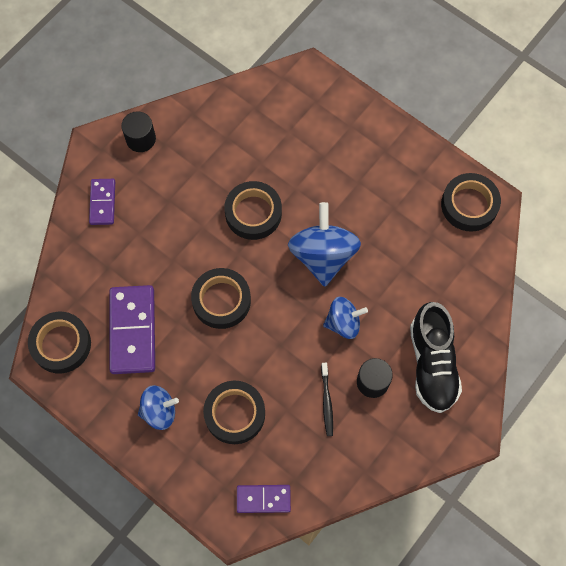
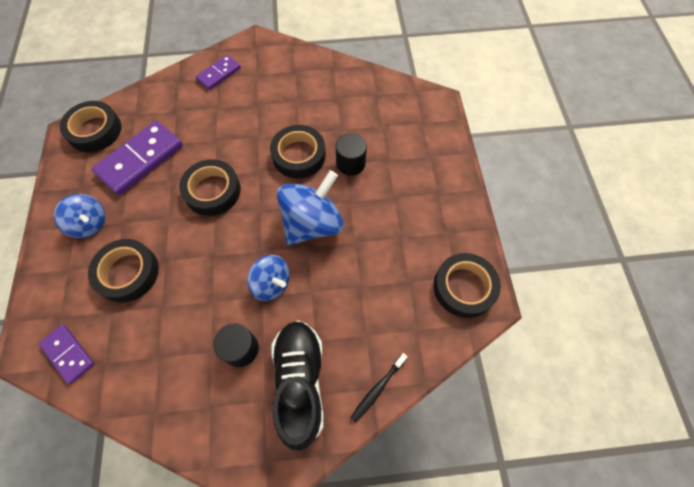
camera: 45 degrees right, 5 degrees down
black cylinder [121,111,156,152] -> black cylinder moved to [336,133,367,176]
black toothbrush [321,363,333,436] -> black toothbrush moved to [350,353,408,423]
black shoe [410,302,462,413] -> black shoe turned 135 degrees clockwise [271,320,324,451]

